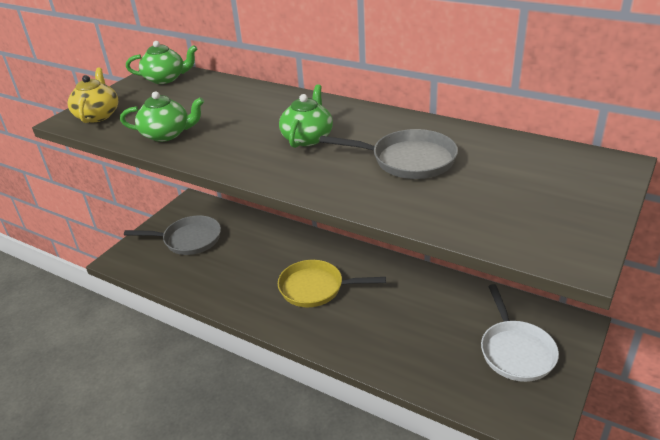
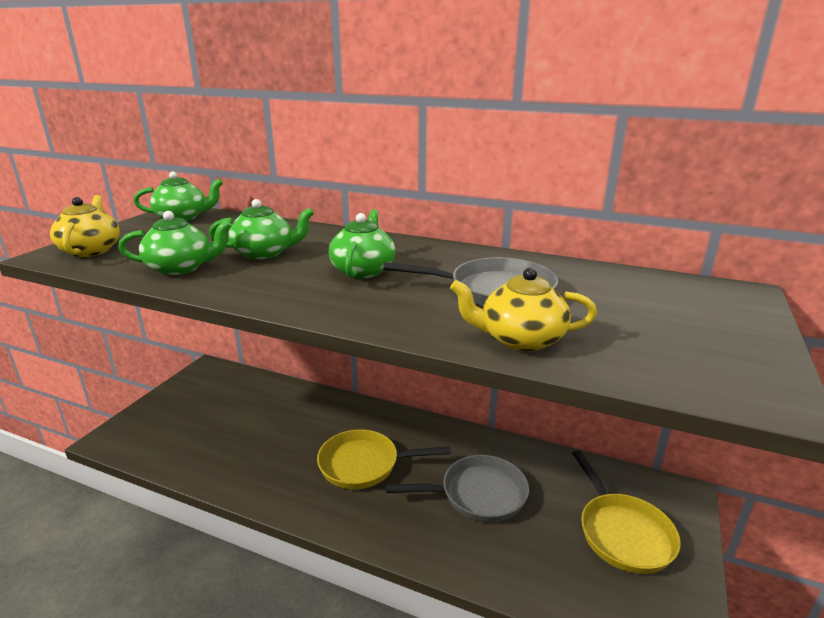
camera: 10 degrees left, 10 degrees down
grey pan [124,216,221,255] -> grey pan moved to [386,455,529,522]
white pan [481,284,559,382] -> yellow pan [572,450,681,574]
none -> green teapot [209,199,314,260]
none -> yellow teapot [450,268,597,352]

